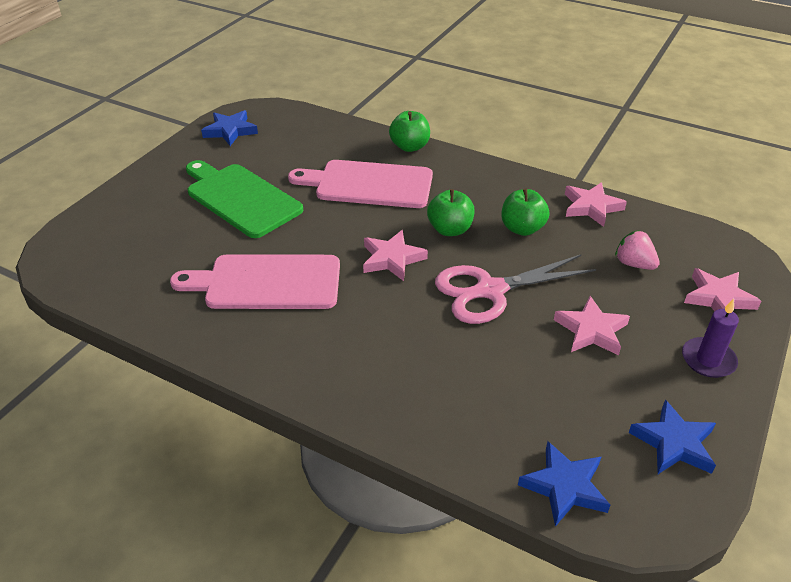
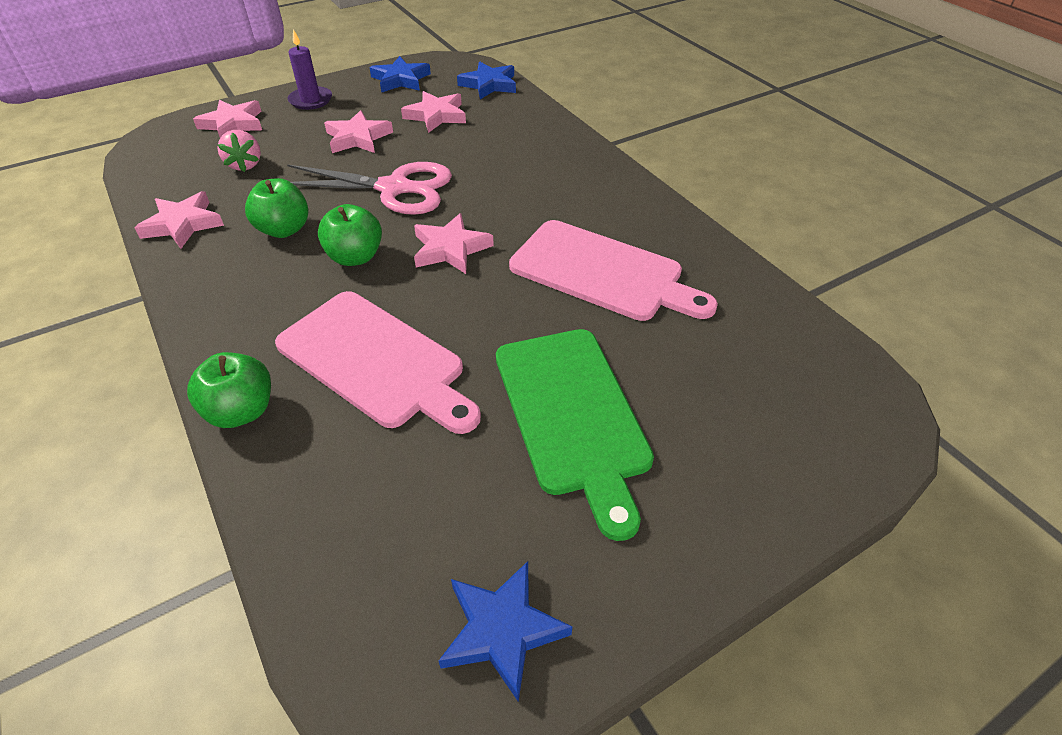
camera: 150 degrees left, 5 degrees up
none -> pink star [401,91,466,133]

